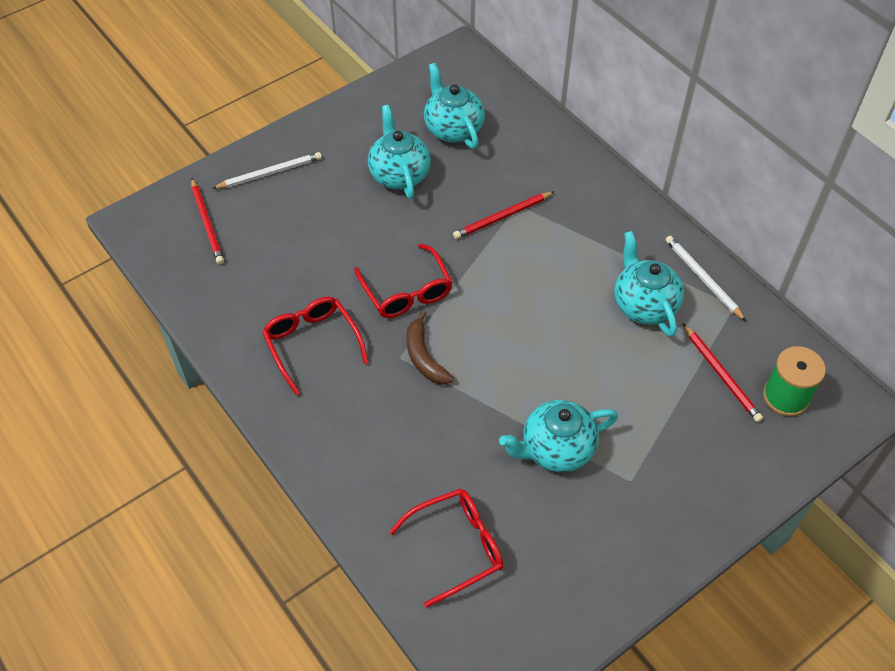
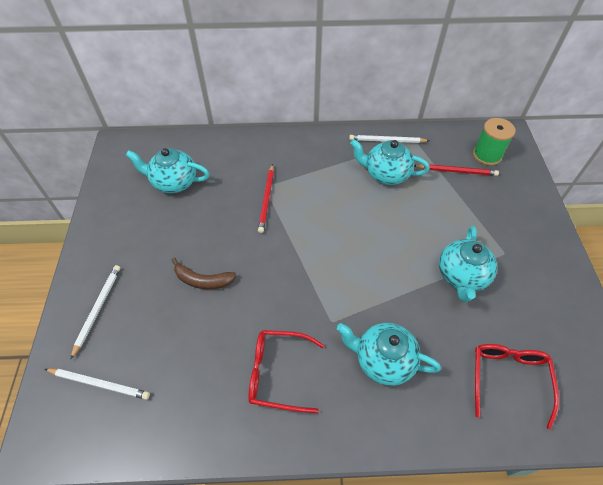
camera: 55 degrees left, 0 degrees up
red pencil [191,179,224,264] -> white pencil [45,369,150,400]
red glasses [354,244,453,318] -> none
turquoise teapot [368,105,431,199] -> turquoise teapot moved to [337,323,441,386]
brown banana [406,310,454,385] -> brown banana moved to [172,258,237,289]

